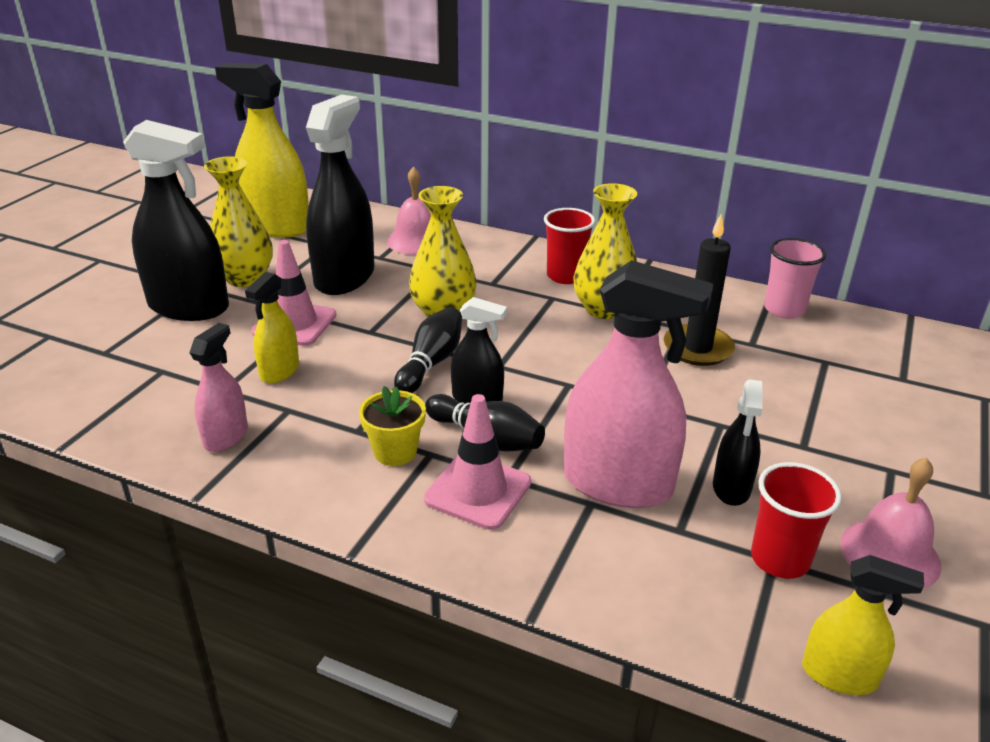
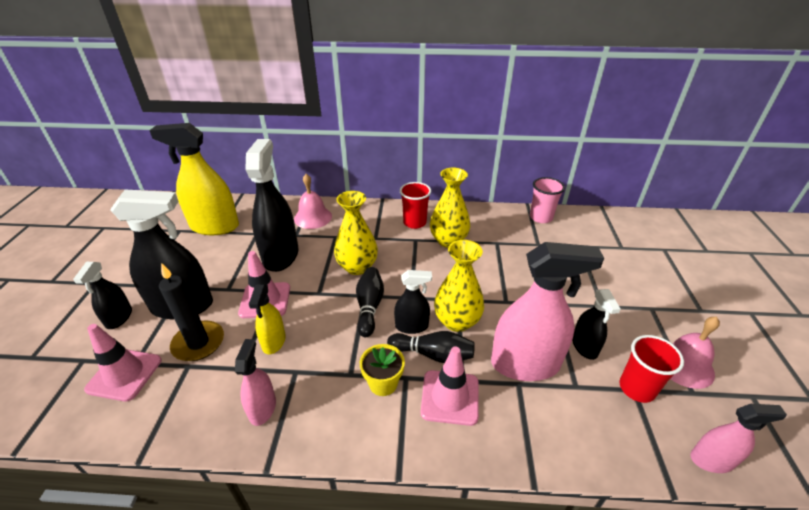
camera: 20 degrees left, 5 degrees up
yellow vase [204,156,273,287] -> yellow vase moved to [434,240,484,332]
black candle [664,215,735,366] -> black candle moved to [159,263,224,361]
yellow spray bottle [802,555,924,695] -> pink spray bottle [690,404,787,473]
none -> black spray bottle [73,262,132,329]
none -> pink traffic cone [84,324,161,402]

